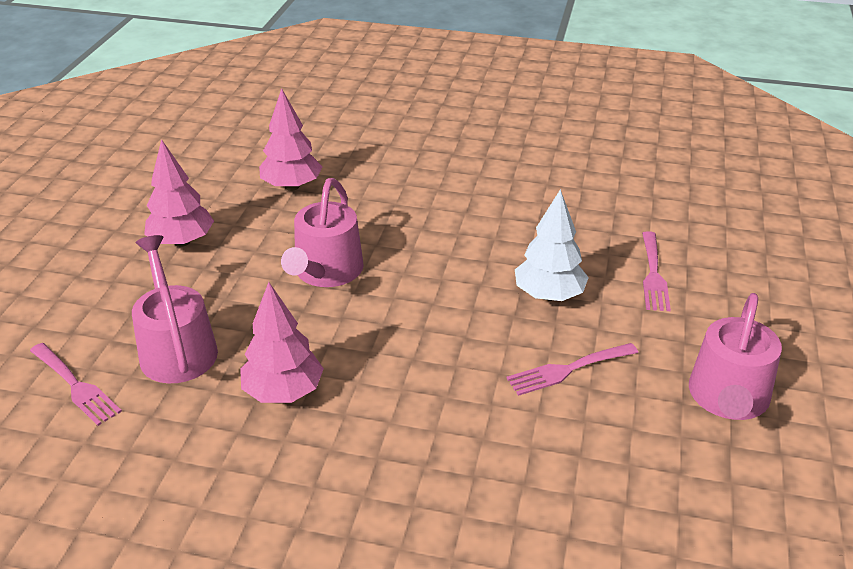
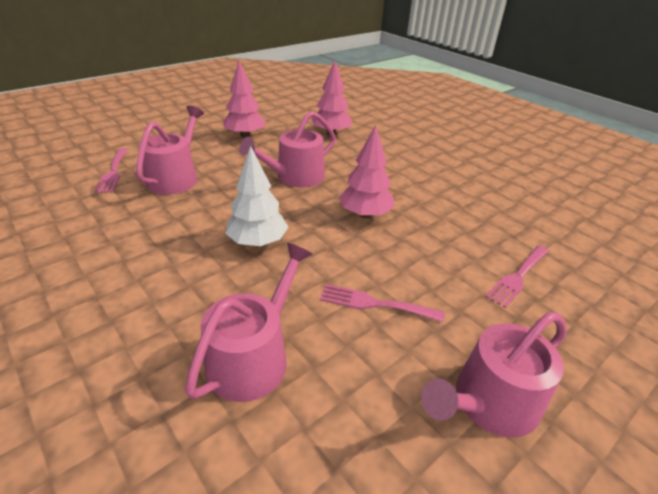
camera: 35 degrees right, 0 degrees up
pink tree [240,282,324,403] -> pink tree moved to [339,125,394,218]
white tree [515,189,589,301] -> white tree moved to [225,146,288,247]
none -> pink watering can [185,243,312,402]

